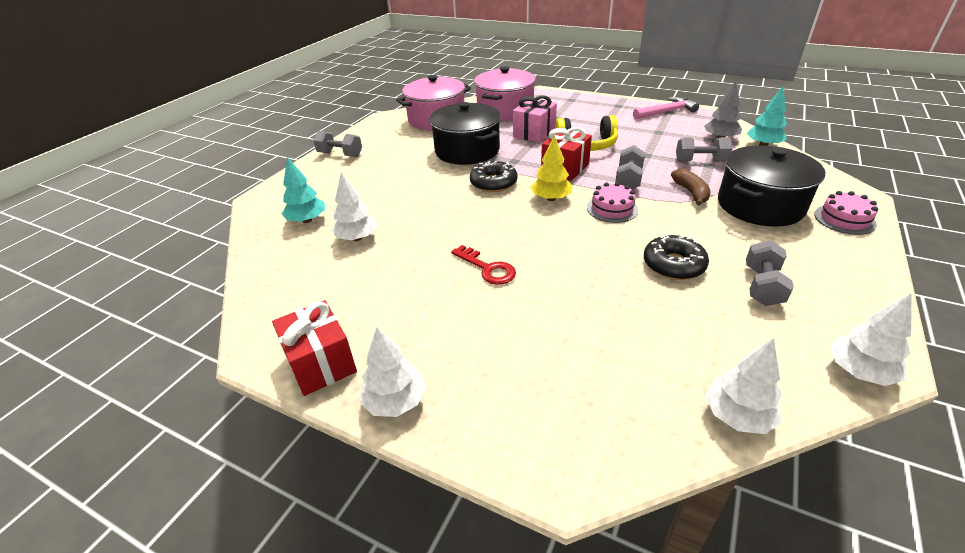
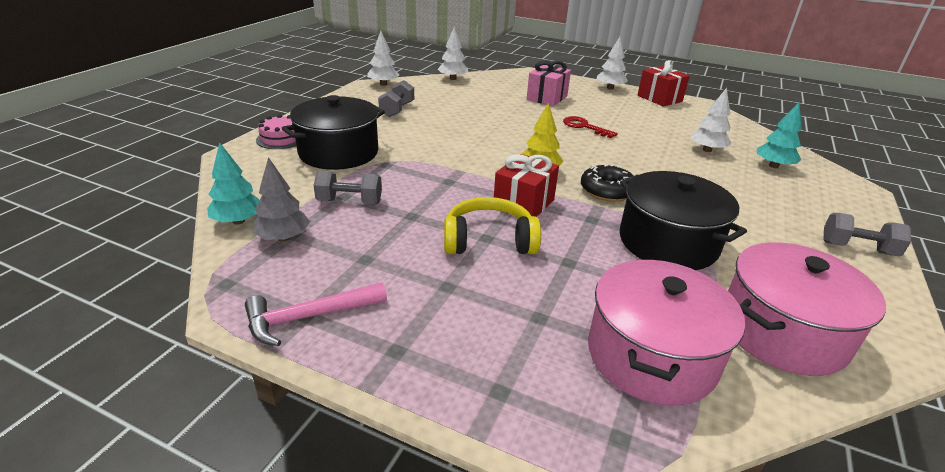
camera: 175 degrees right, 5 degrees down
pink gift [513,95,557,143] -> pink gift moved to [527,61,571,106]
pink cake [587,182,638,223] -> none
grey dumbbell [615,145,645,189] -> none
black donut [644,234,709,280] -> none
brown banana [671,169,711,206] -> none

